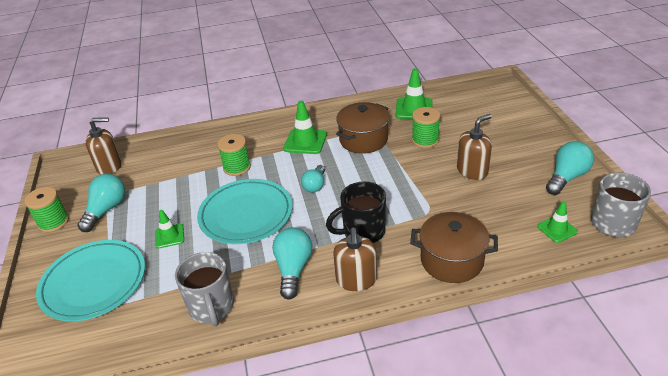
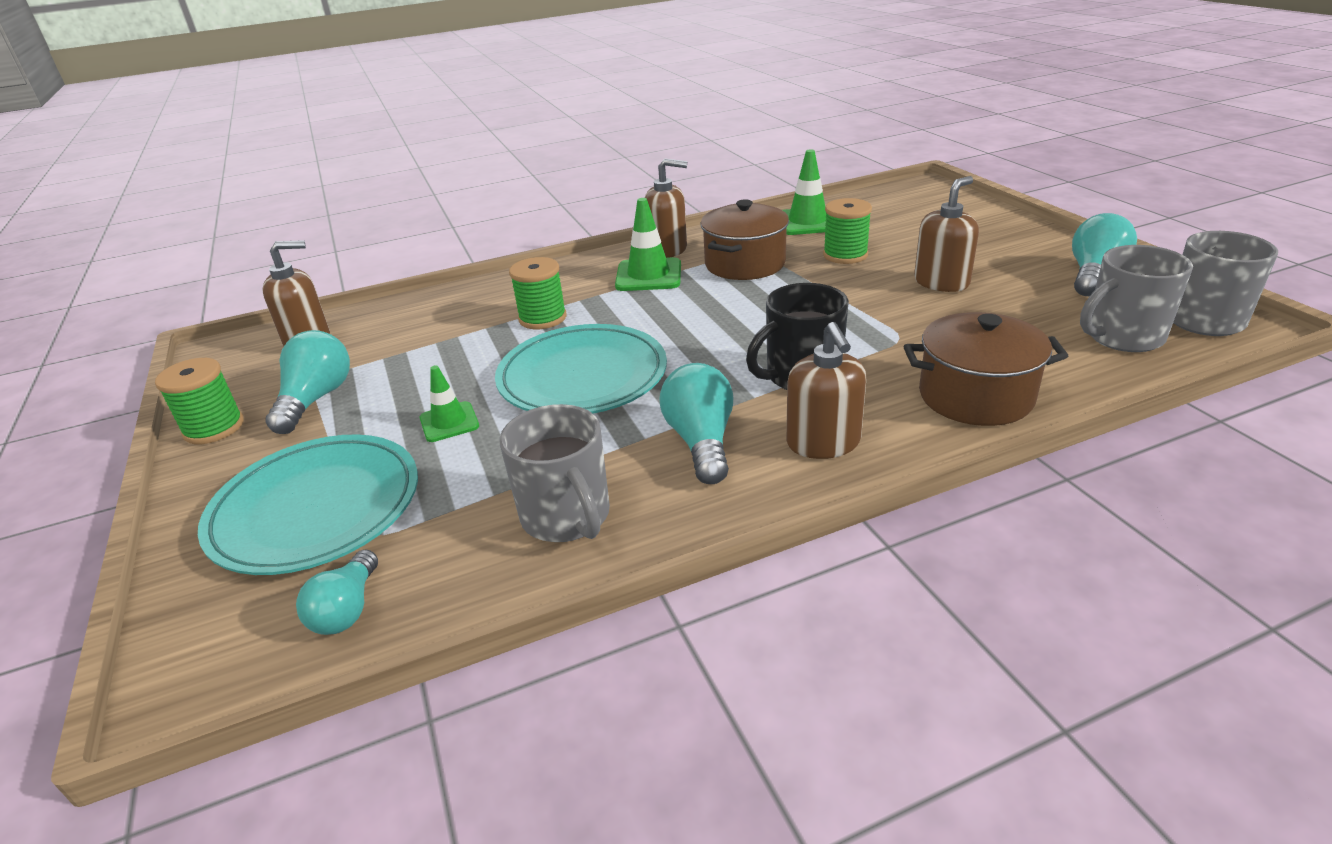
camera: 10 degrees left, 5 degrees down
turquoise light bulb [301,165,325,193] -> turquoise light bulb moved to [296,549,378,635]
green traffic cone [537,201,578,243] -> grey mug [1080,245,1193,352]
none -> brown soap dispenser [645,159,687,258]

